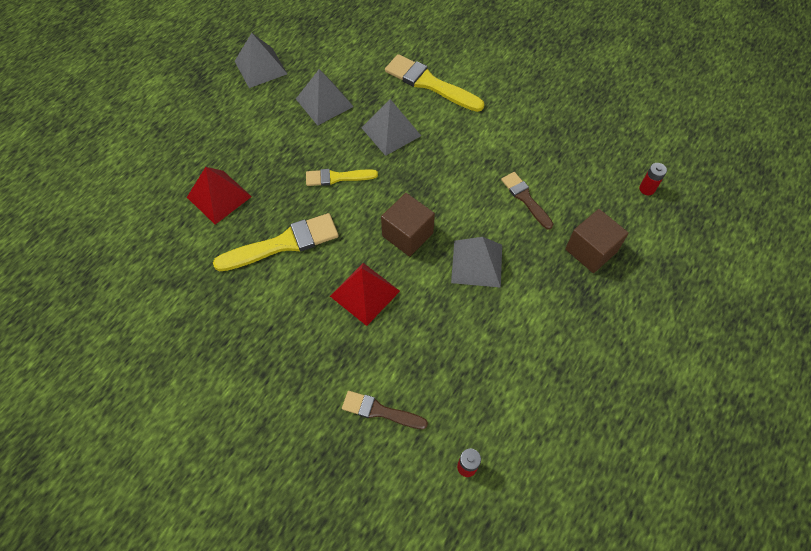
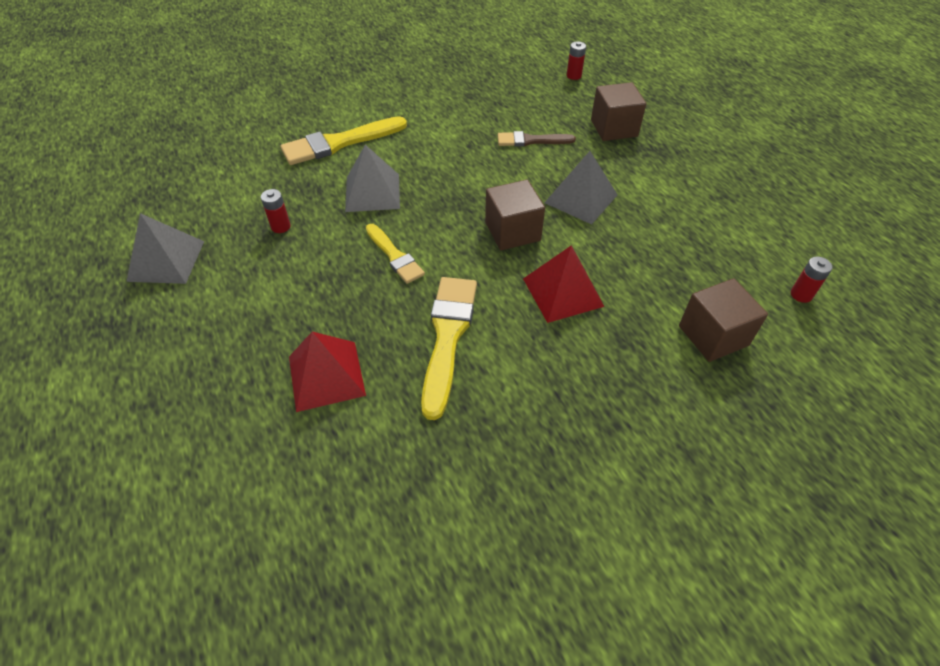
camera: 60 degrees left, 10 degrees down
grey pyramid [296,69,354,126] -> red battery [261,189,291,233]
yellow brush [306,169,378,186] -> yellow brush turned 60 degrees counterclockwise [366,224,425,284]
brown brush [342,391,428,429] -> brown cube [679,278,768,362]

